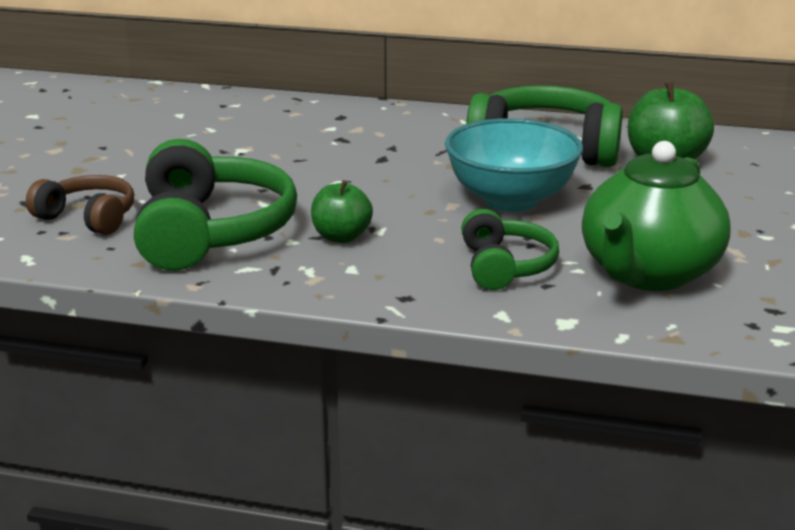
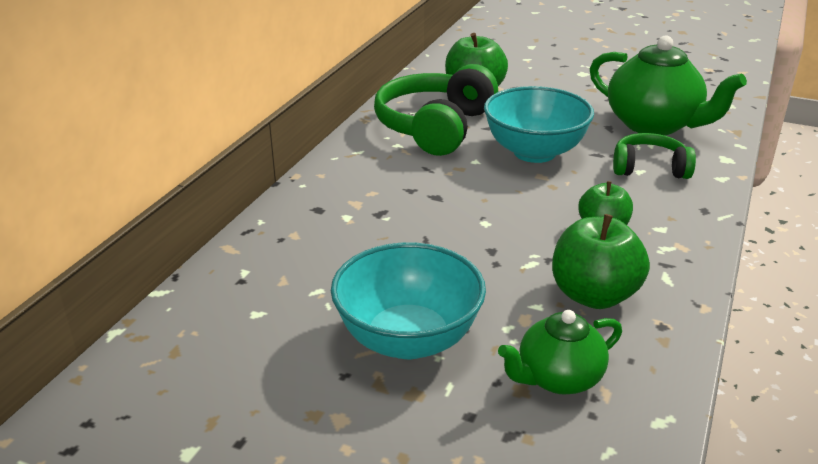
camera: 80 degrees left, 5 degrees up
brown headphones [26,175,134,235] -> green teapot [498,310,622,395]
green headphones [134,139,297,271] -> green apple [552,214,650,309]
none -> turquoise bowl [331,242,486,359]

